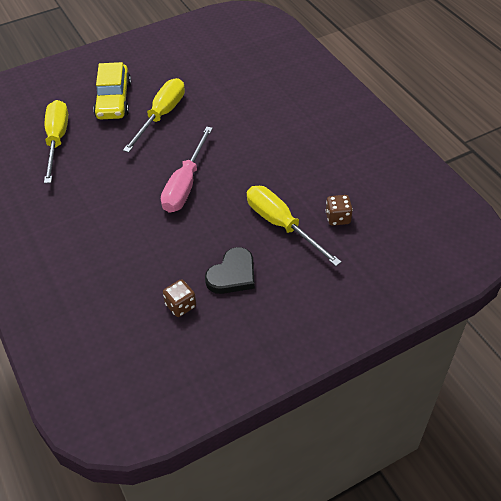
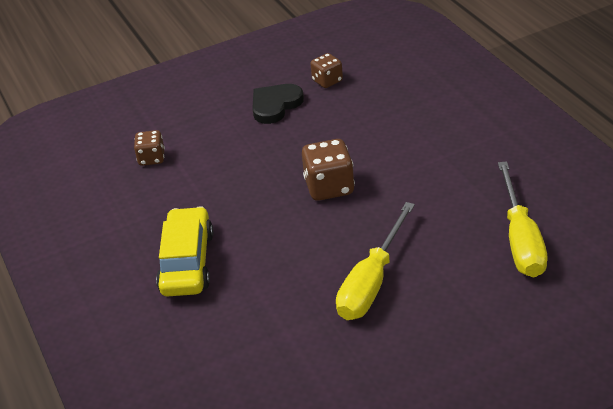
camera: 175 degrees left, 10 degrees down
yellow car [93,62,131,119] -> yellow car moved to [156,206,213,297]
pink screwdriver [161,126,213,213] -> brown dice [302,139,355,201]
yellow screwdriver [247,186,341,266] -> none

